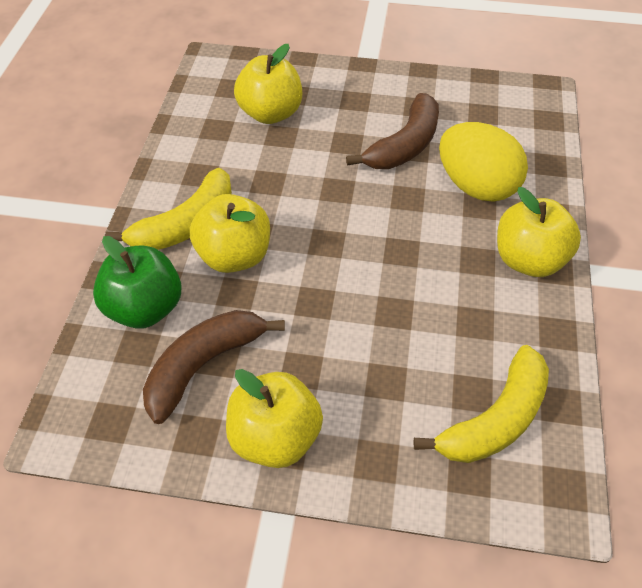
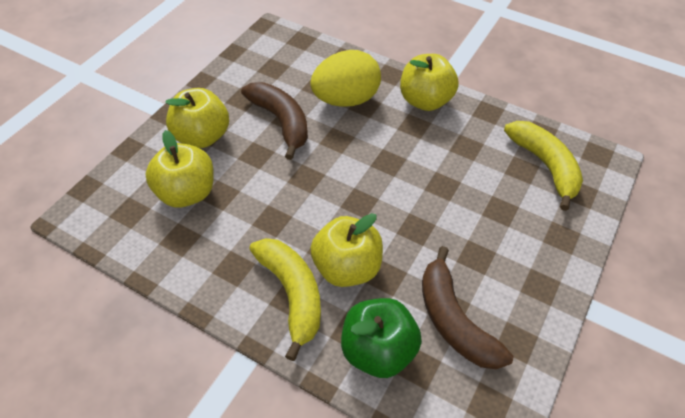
camera: 70 degrees left, 0 degrees up
yellow apple [226,369,323,468] -> yellow apple moved to [165,88,229,148]

